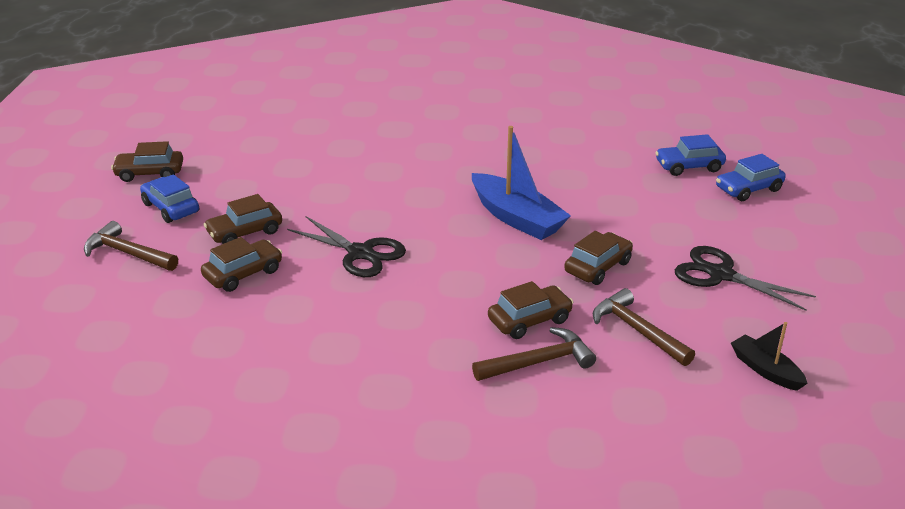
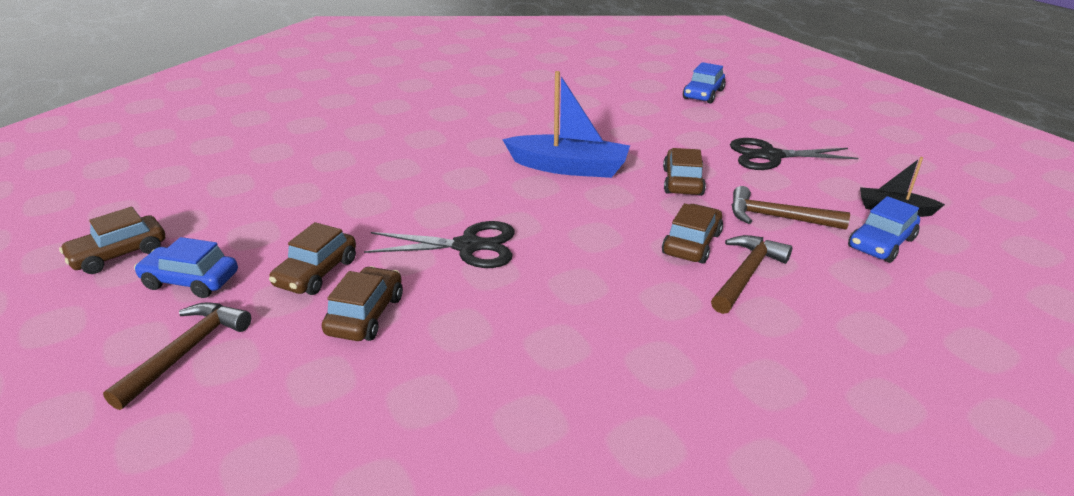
camera: 35 degrees left, 0 degrees up
brown hammer [84,221,178,271] -> brown hammer turned 120 degrees clockwise [103,302,251,410]
blue car [655,134,726,176] -> blue car moved to [848,196,920,263]

